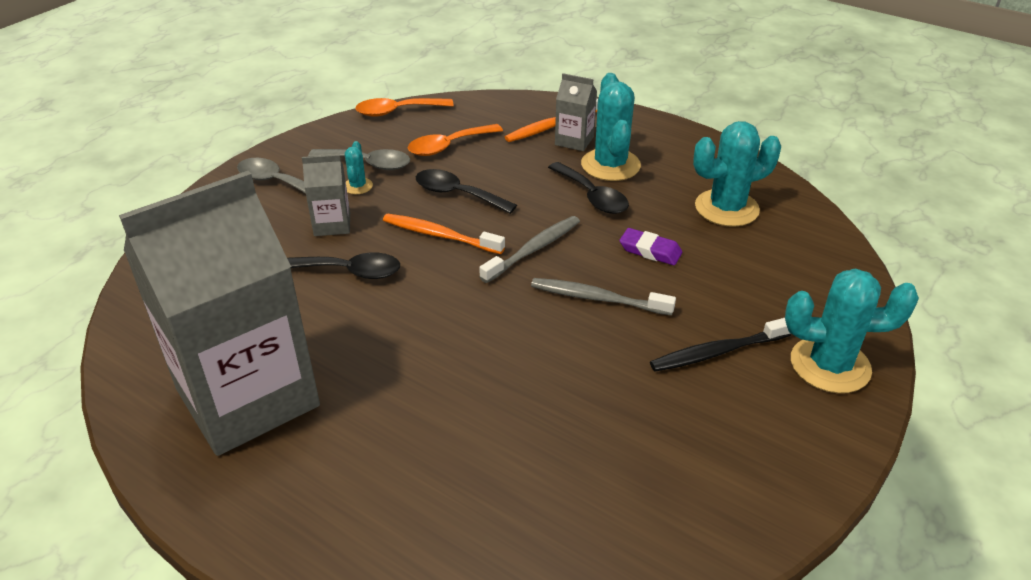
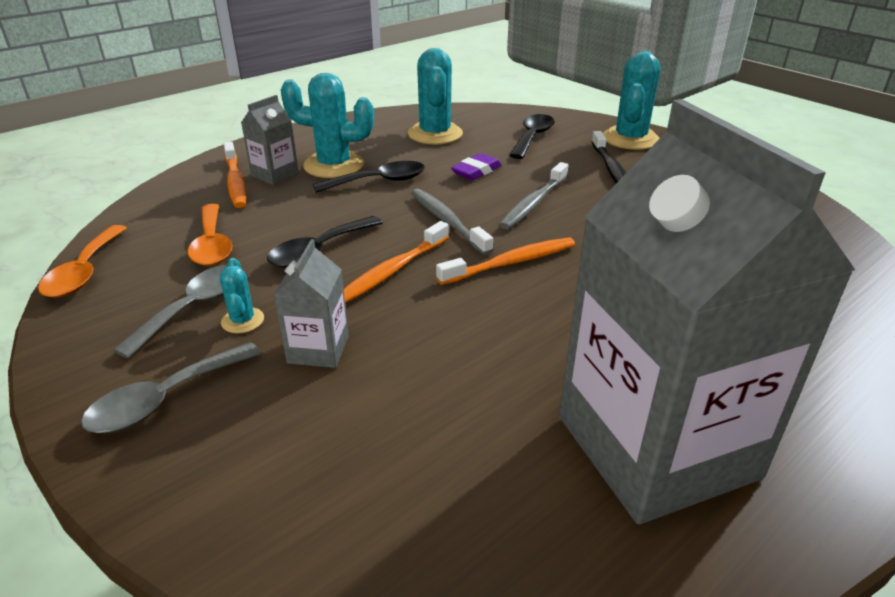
camera: 75 degrees left, 5 degrees down
black spoon [287,252,400,279] -> black spoon moved to [509,114,555,159]
turquoise cactus [345,141,373,194] -> turquoise cactus turned 60 degrees clockwise [220,258,264,333]
none -> orange toothbrush [436,237,575,285]

